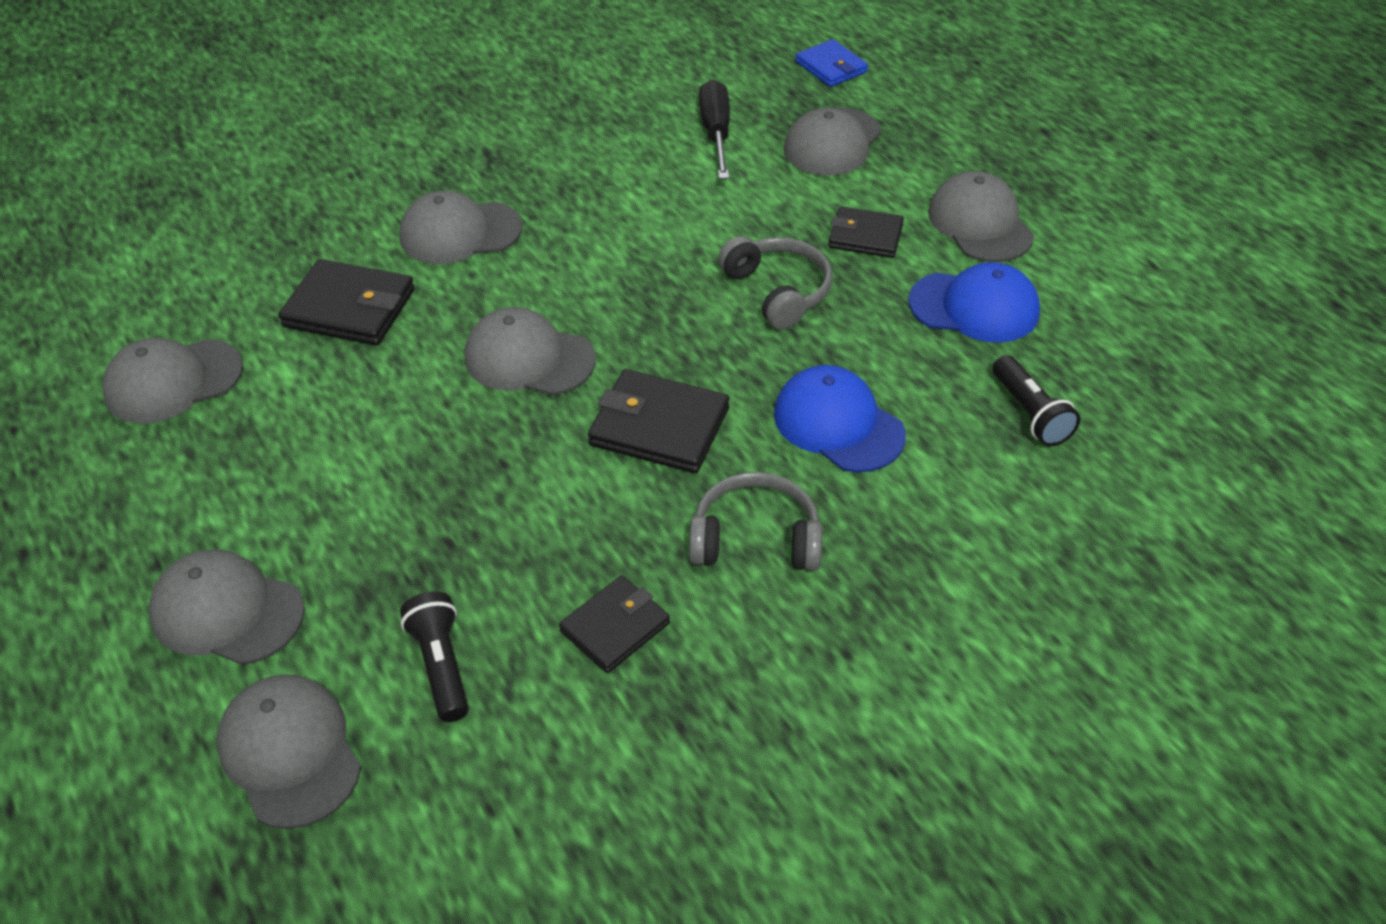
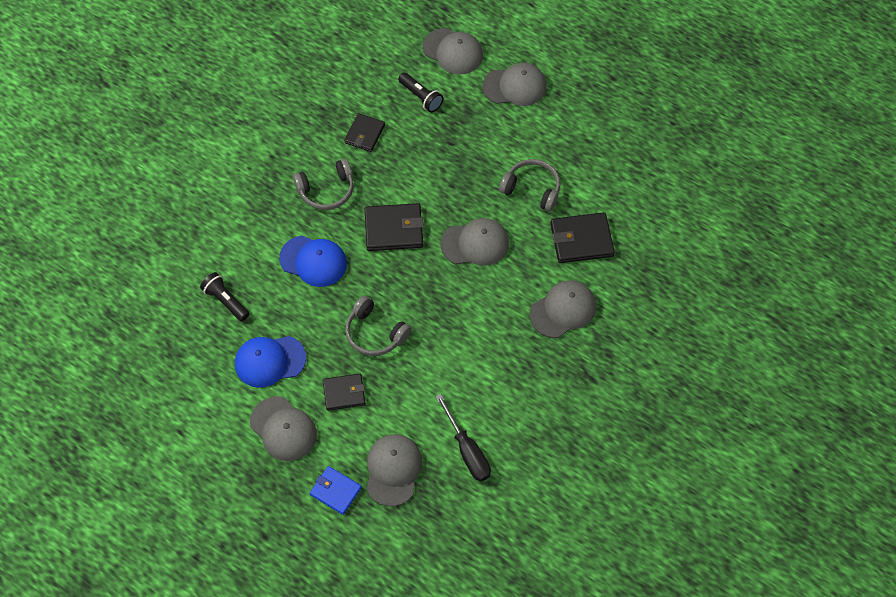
camera: 155 degrees right, 15 degrees up
grey cap [102,338,243,424] -> none
blue wallet [796,39,868,87] -> blue wallet moved to [310,466,362,515]
none -> grey headphones [499,159,560,212]

